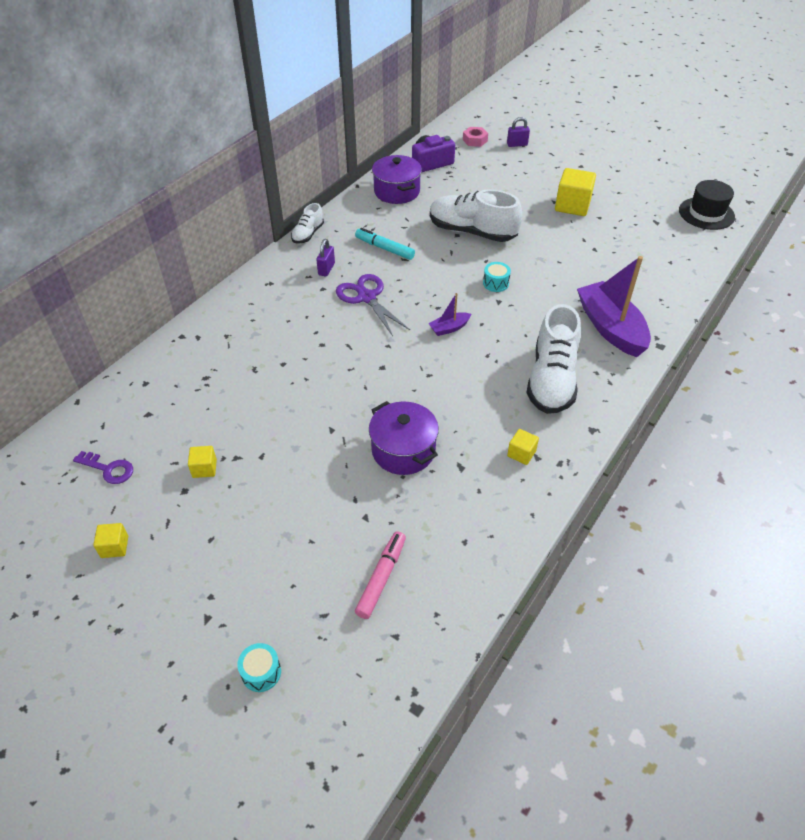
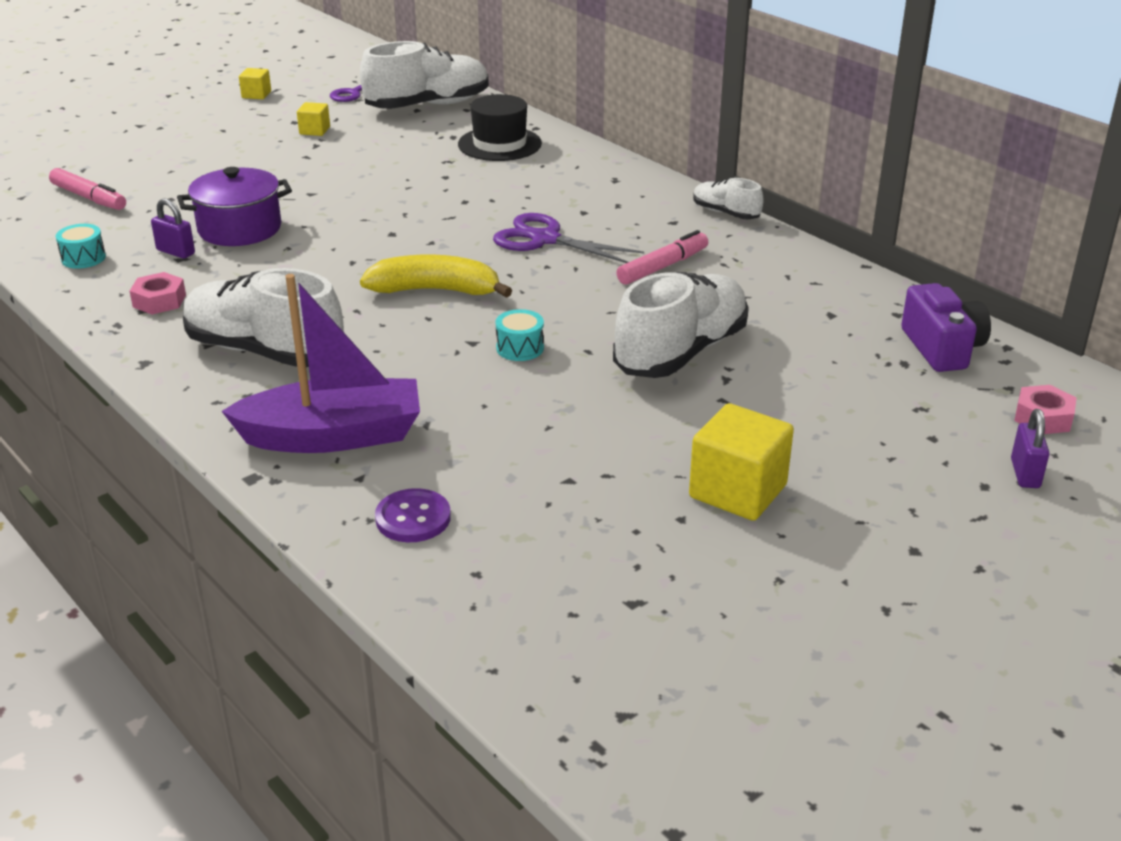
camera: 105 degrees right, 15 degrees down
turquoise drum [237,643,281,692] -> turquoise drum moved to [55,224,106,269]
purple padlock [316,239,335,277] -> purple padlock moved to [151,198,195,259]
purple scissors [336,274,410,336] -> purple scissors turned 135 degrees counterclockwise [493,213,644,263]
turquoise marker [355,228,415,260] -> pink marker [616,230,708,285]
purple pot [372,155,422,204] -> none
purple boat [429,293,471,336] -> yellow banana [360,254,512,298]
yellow cube [507,429,539,465] -> pink nut [130,272,186,314]
black hat [679,180,735,230] -> black hat moved to [458,94,542,161]
none -> white shoe [360,41,489,109]
none -> purple button [375,488,451,542]

